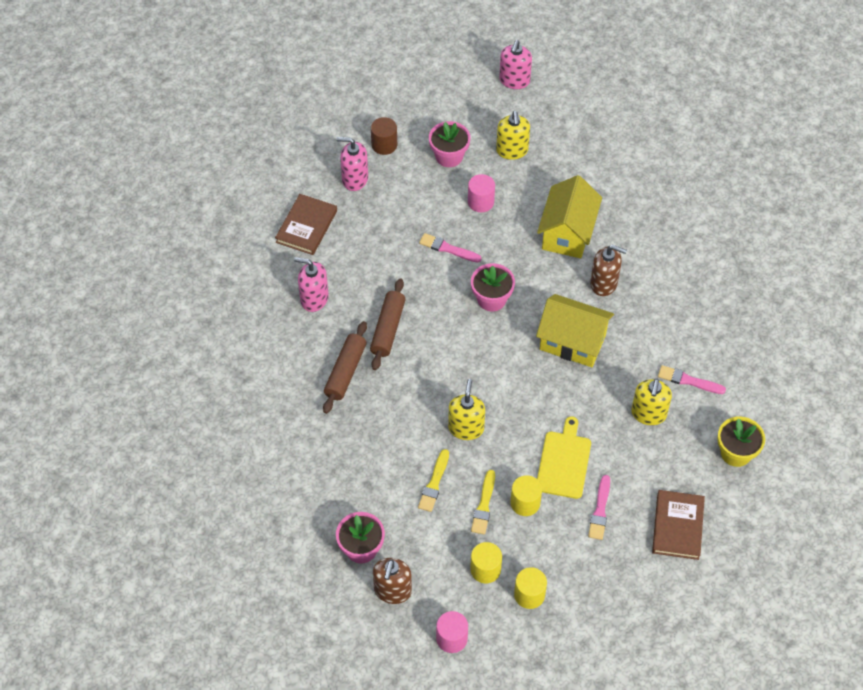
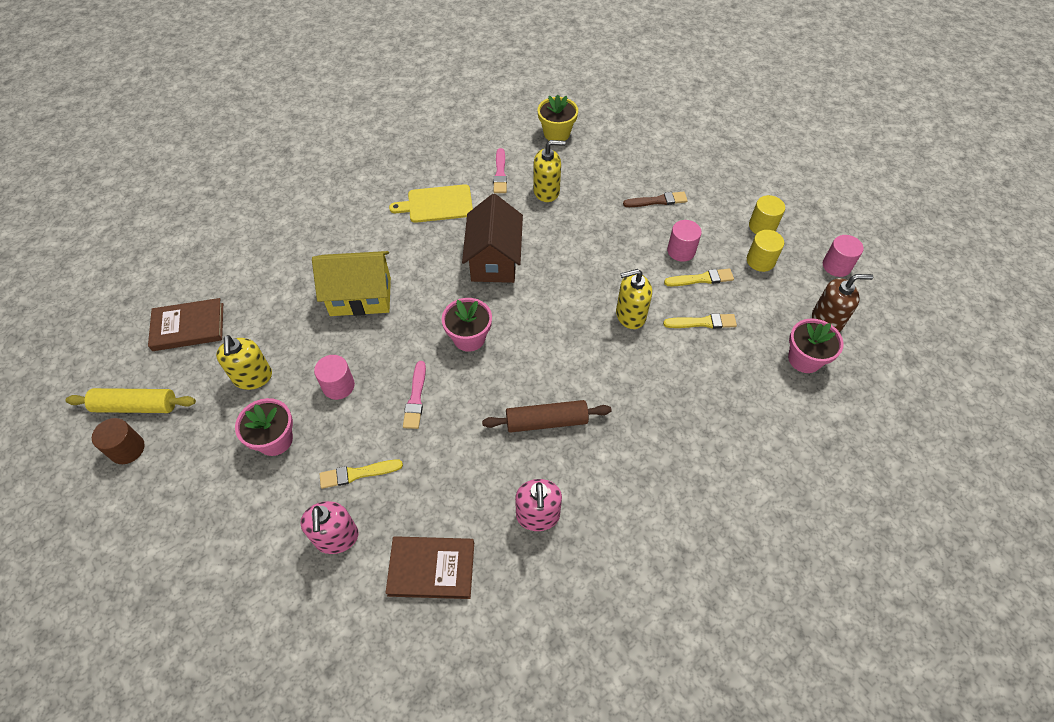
camera: 110 degrees left, 0 degrees up
brown rolling pin [323,321,367,414] -> none
brown cylinder [371,117,397,155] -> brown cylinder moved to [92,418,145,464]
yellow soap dispenser [496,111,530,160] -> yellow soap dispenser turned 105 degrees clockwise [216,335,272,390]
pink soap dispenser [499,40,532,89] -> yellow rolling pin [65,388,196,413]
yellow cylinder [510,475,542,516] -> pink cylinder [667,220,702,262]
yellow house [536,294,614,367] -> brown house [462,194,523,283]
yellow cutting board [537,416,591,499] -> yellow cutting board moved to [389,184,473,223]
pink brush [588,475,610,540] -> brown brush [623,192,688,207]
brown soap dispenser [590,245,627,296] -> none
brown book [652,490,705,560] -> brown book moved to [148,298,223,351]
none -> yellow brush [320,460,403,489]

